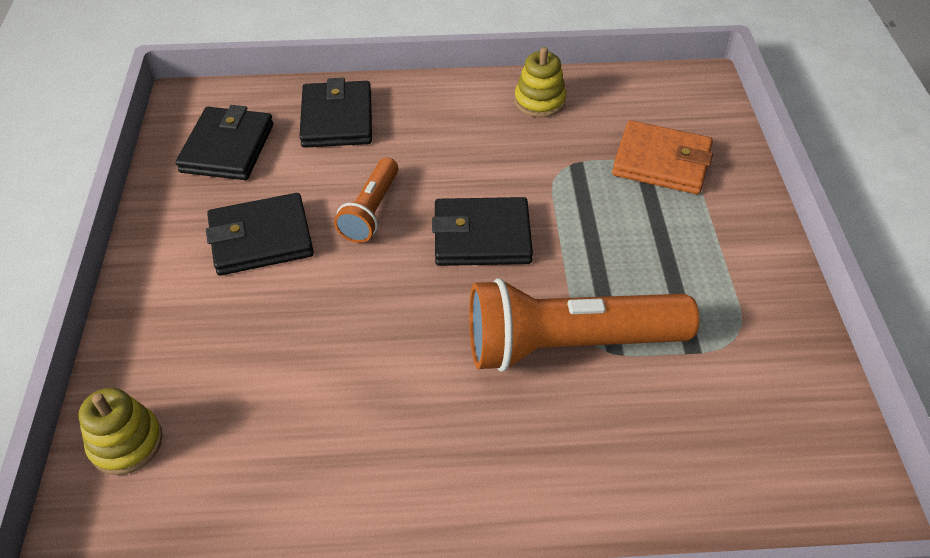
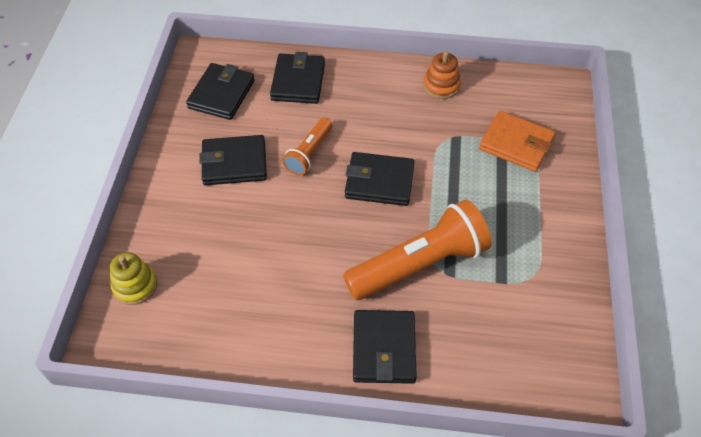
camera: 10 degrees right, 5 degrees up
orange flashlight [469,278,699,372] -> orange flashlight turned 150 degrees clockwise [343,200,492,300]
yellow stacking toy [514,47,566,117] -> orange stacking toy [424,51,461,99]
none -> black wallet [353,310,417,384]

